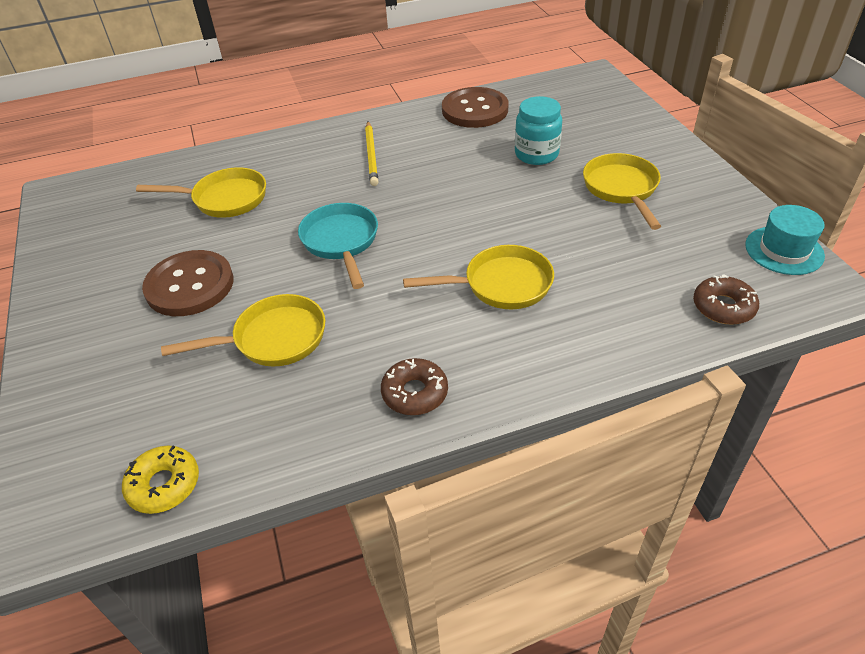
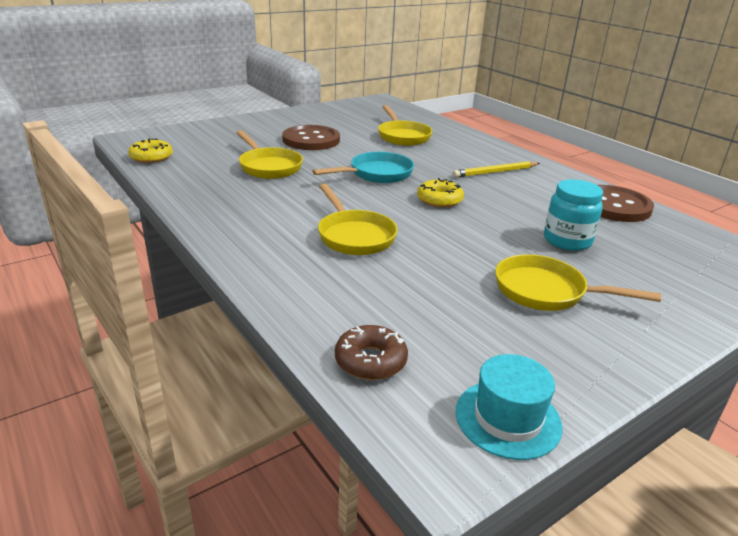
camera: 70 degrees right, 15 degrees down
brown donut [381,358,448,415] -> none
yellow pan [583,153,661,230] -> yellow pan turned 135 degrees counterclockwise [495,254,661,311]
none -> yellow donut [417,178,464,207]

